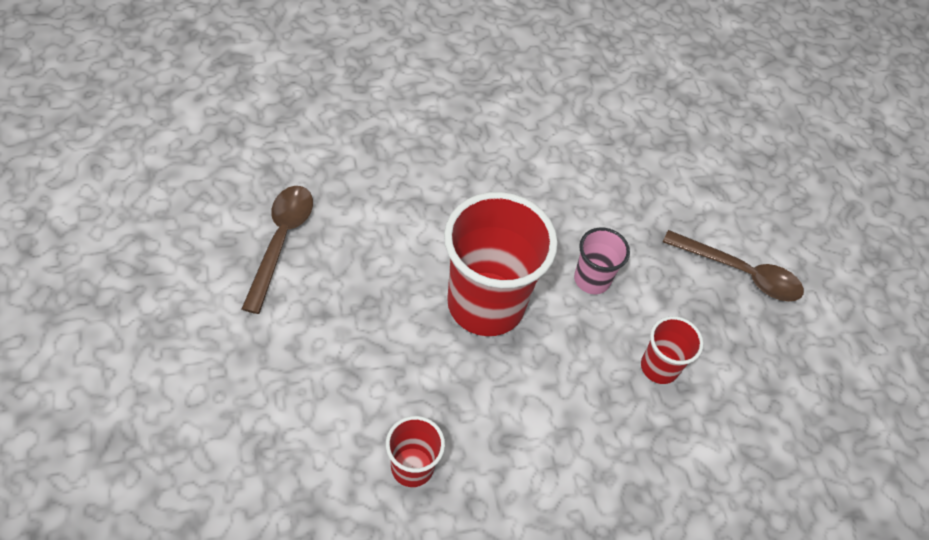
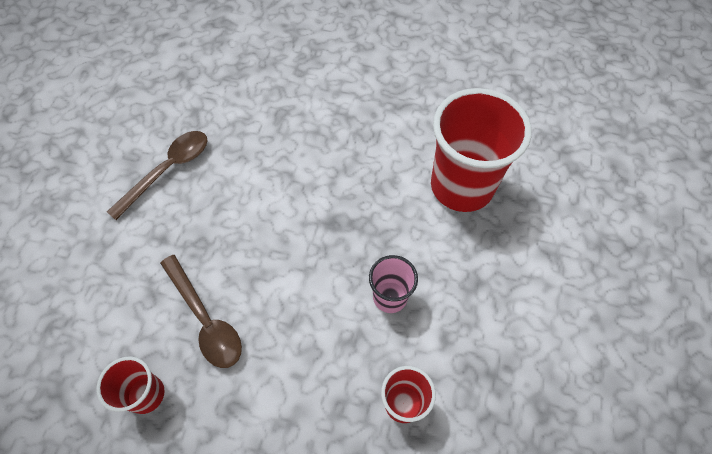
camera: 35 degrees right, 5 degrees up
red cup [444,192,558,336] -> red cup moved to [431,88,532,212]
brown spoon [663,230,804,301] -> brown spoon moved to [160,255,242,368]

